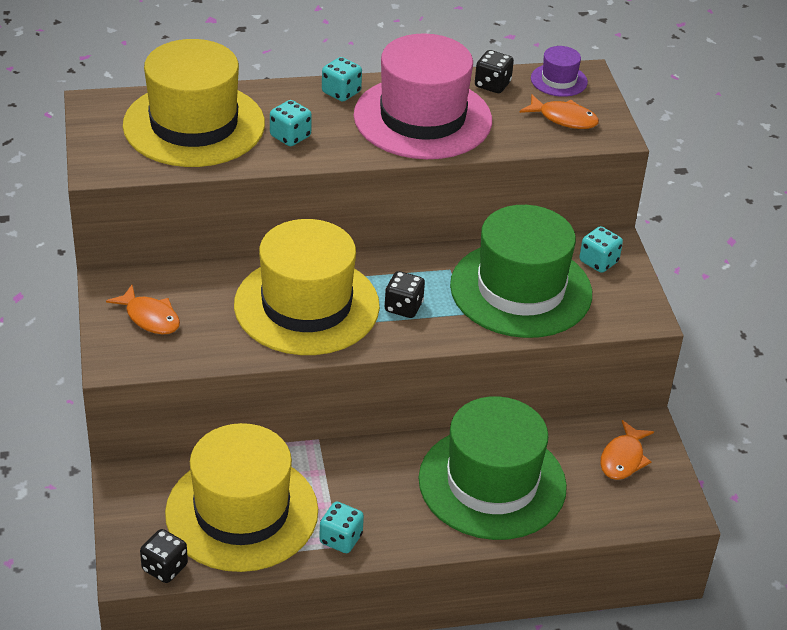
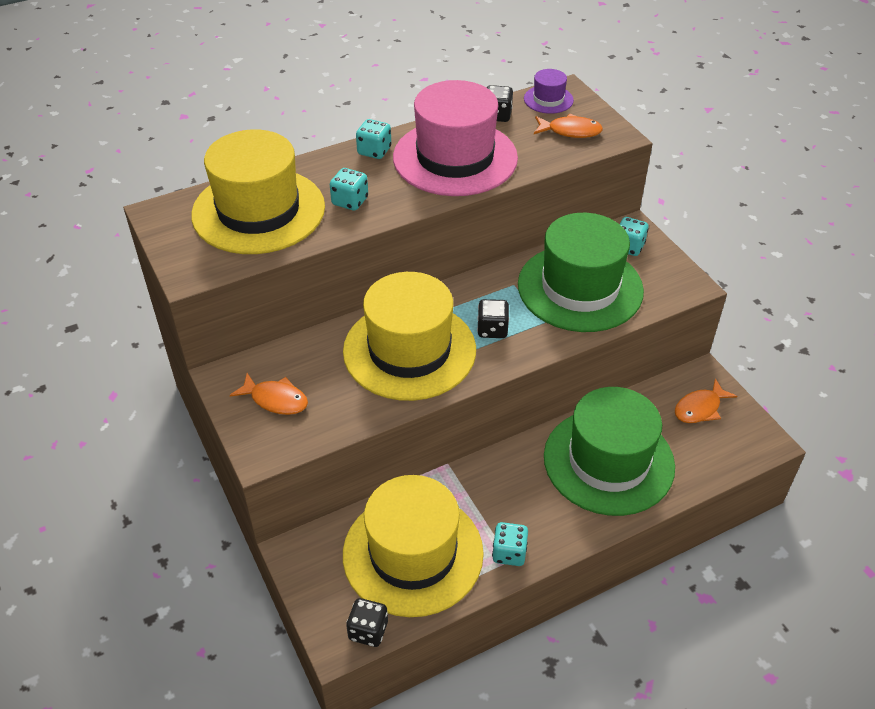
camera: 15 degrees left, 5 degrees up
orange fish [600,420,654,480] -> orange fish turned 45 degrees clockwise [675,379,737,423]

